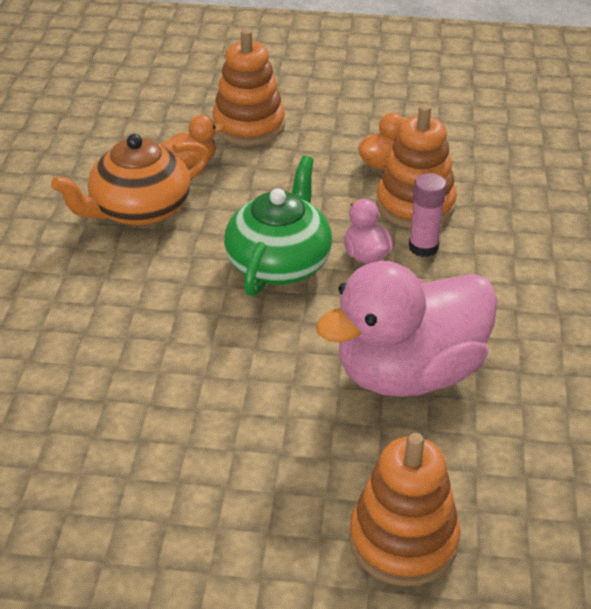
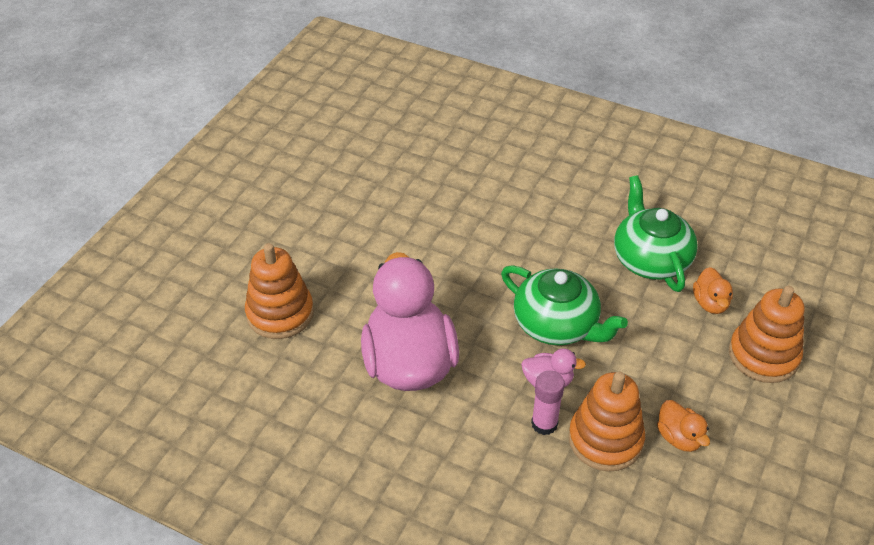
camera: 110 degrees right, 5 degrees up
orange teapot [51,134,209,226] -> green teapot [614,175,698,292]

